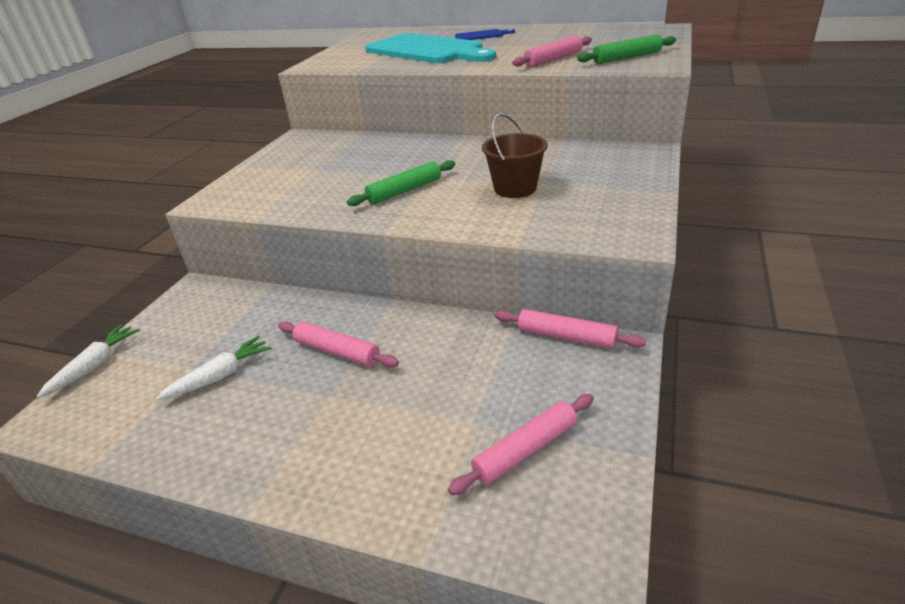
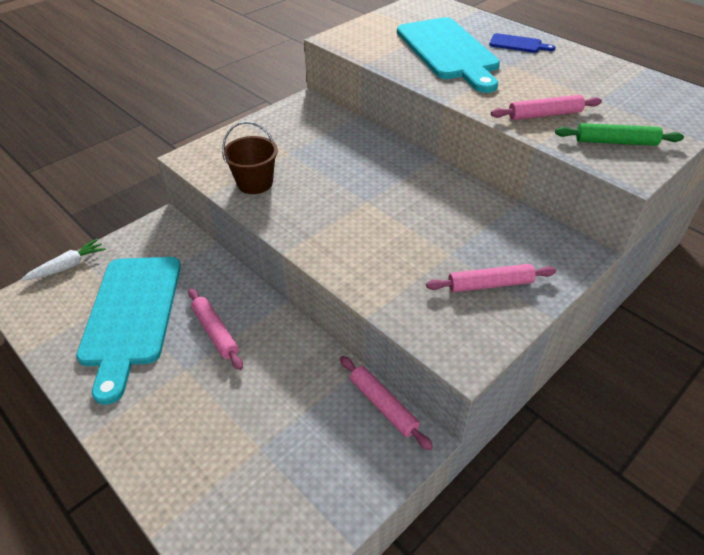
camera: 25 degrees right, 10 degrees up
white carrot [156,336,272,400] -> turquoise cutting board [76,257,181,405]
green rolling pin [347,160,455,206] -> none
pink rolling pin [448,394,594,495] -> pink rolling pin moved to [426,264,556,292]
brown bucket [482,113,548,198] -> brown bucket moved to [222,121,278,194]

